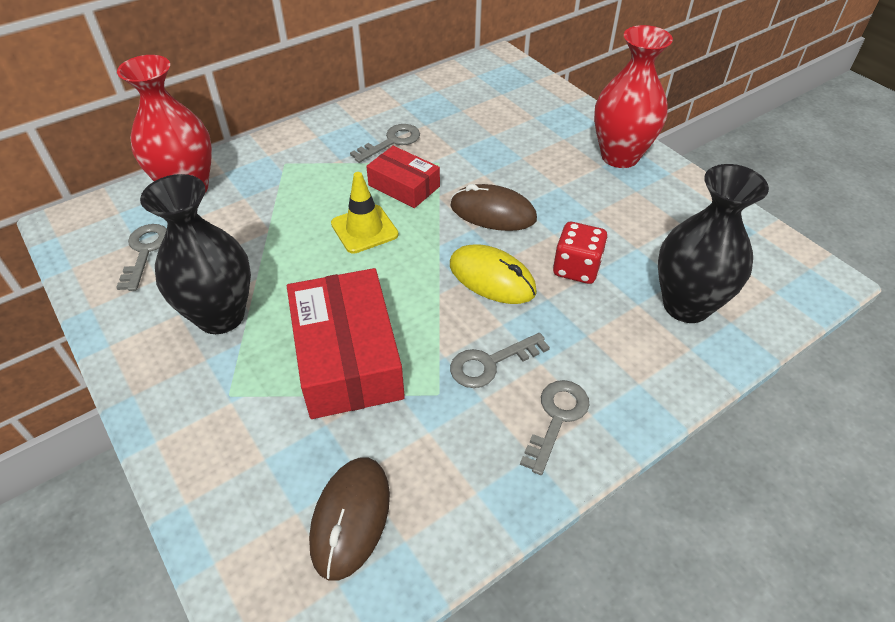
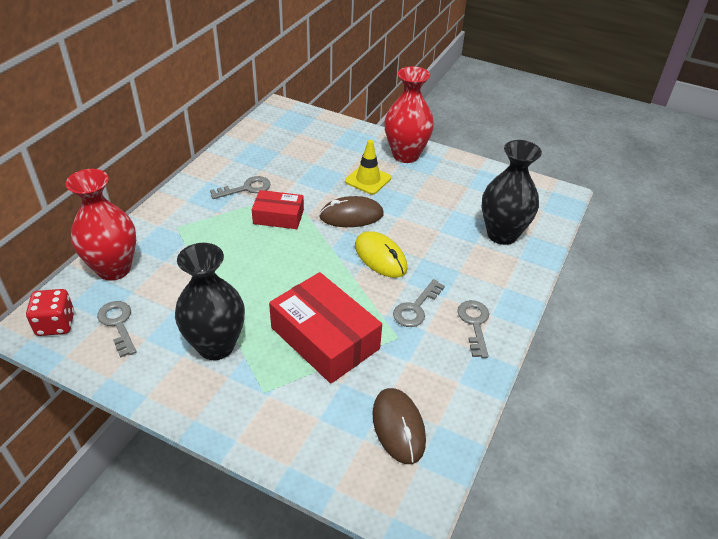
camera: 30 degrees left, 5 degrees down
yellow traffic cone [331,172,399,254] -> yellow traffic cone moved to [345,140,391,195]
grey key [350,124,420,163] -> grey key turned 45 degrees clockwise [210,176,270,199]
yellow mouse [450,245,537,304] -> yellow mouse turned 45 degrees clockwise [355,231,408,278]
red dice [553,222,607,284] -> red dice moved to [26,289,74,336]

